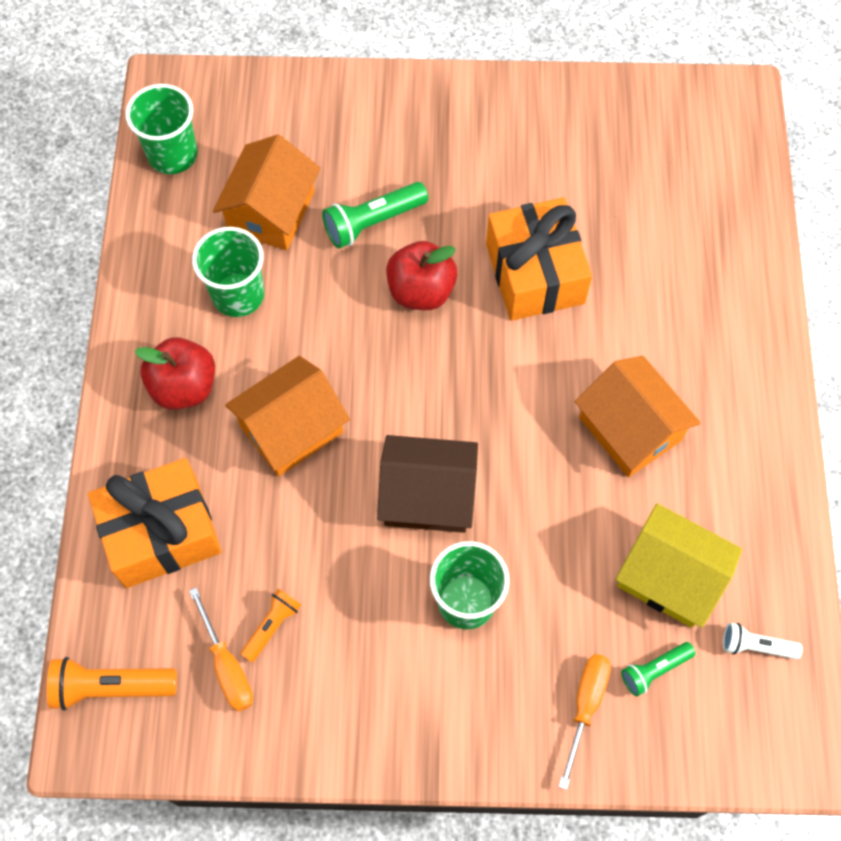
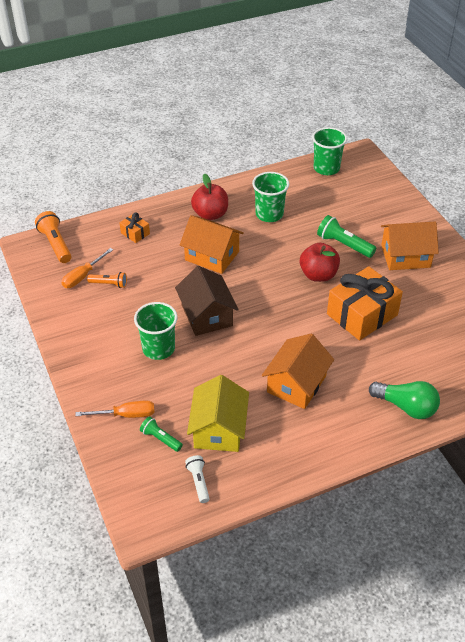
camera: 65 degrees right, 20 degrees down
orange gift [88,458,222,588] -> orange gift [119,213,150,243], size x0.45
orange house [213,135,320,250] -> orange house moved to [381,221,439,270]
none -> green light bulb [369,381,440,419]

